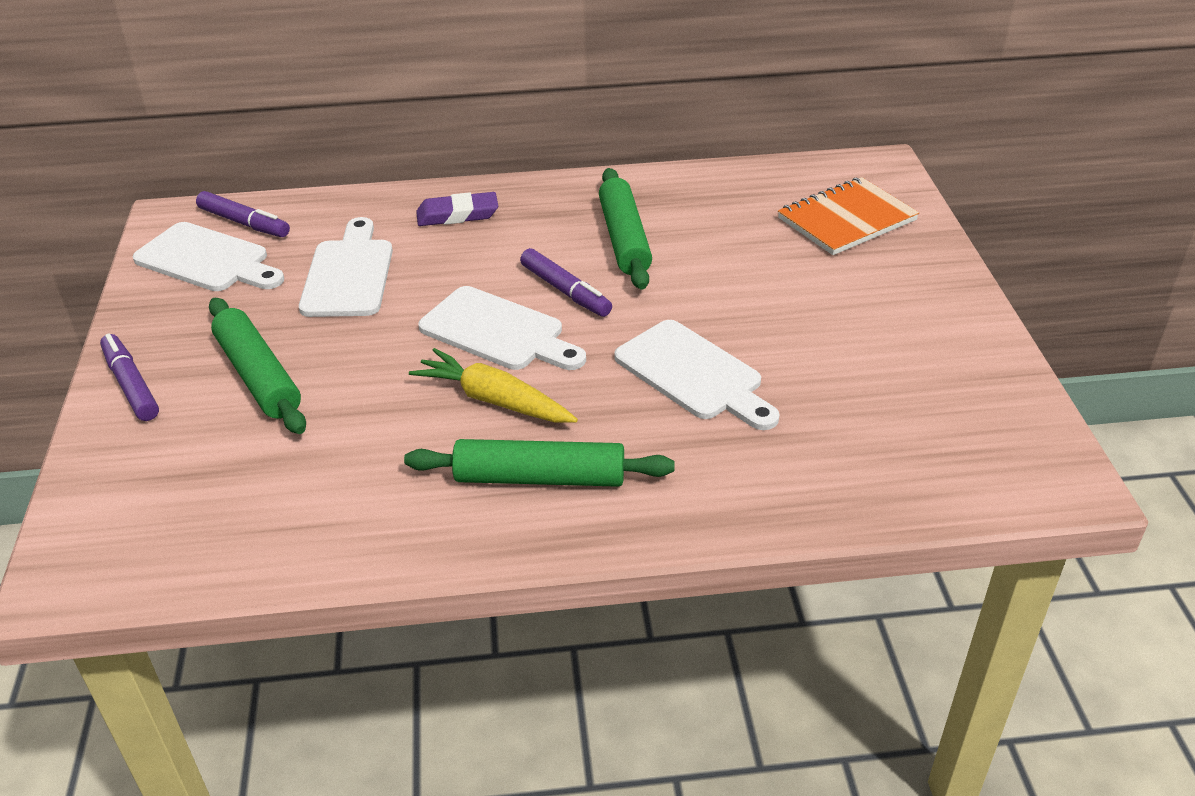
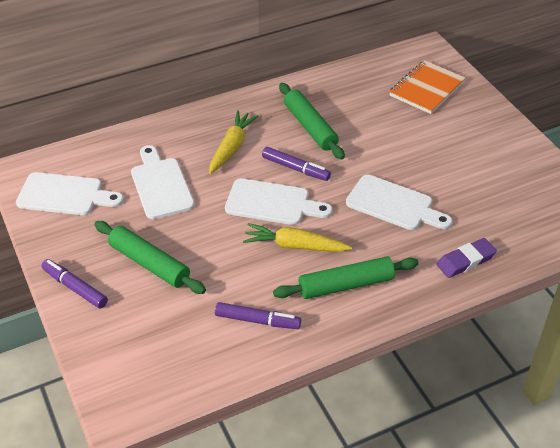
camera: 20 degrees left, 5 degrees up
purple marker [196,191,290,237] -> purple marker moved to [215,302,301,329]
purple eraser [416,192,498,226] -> purple eraser moved to [437,238,497,278]
none -> yellow carrot [209,110,259,174]

